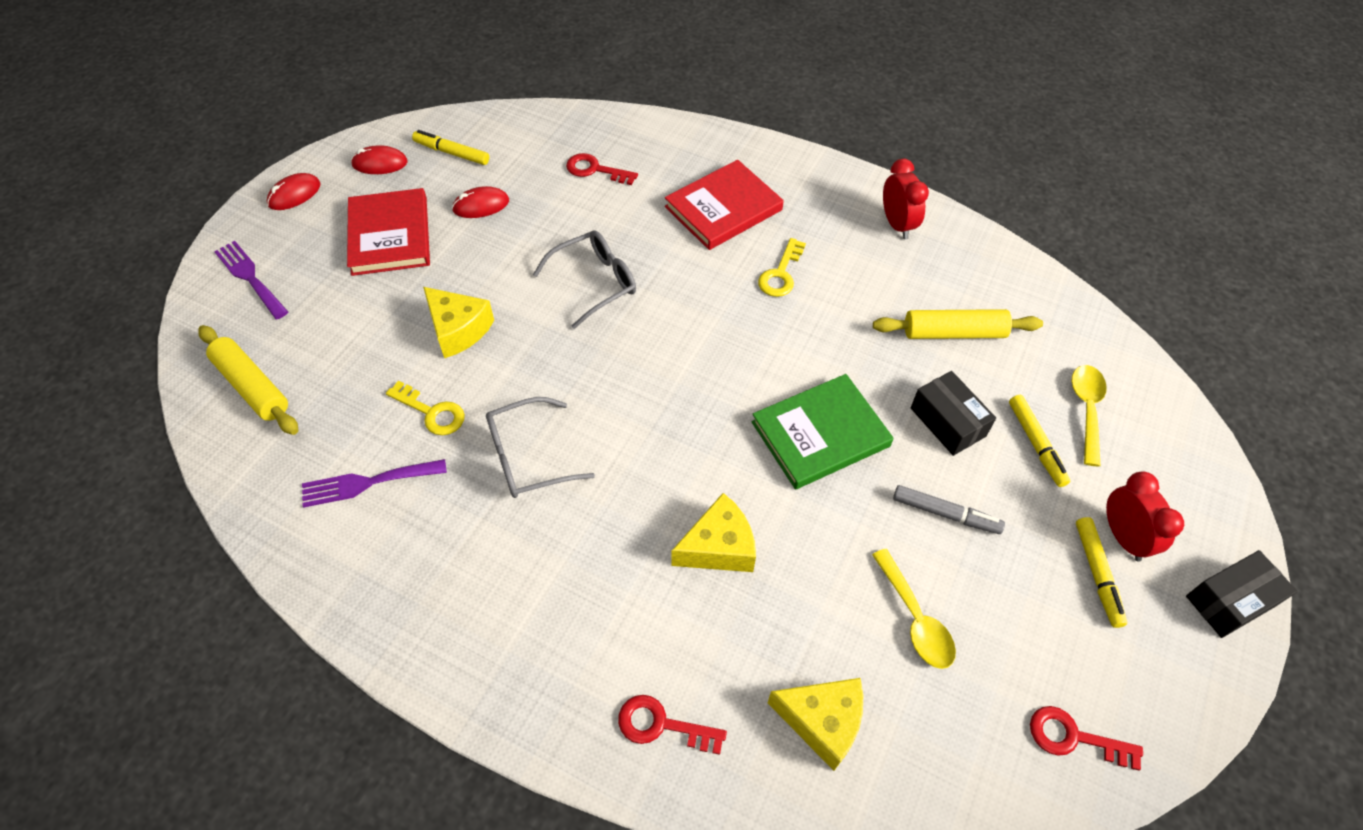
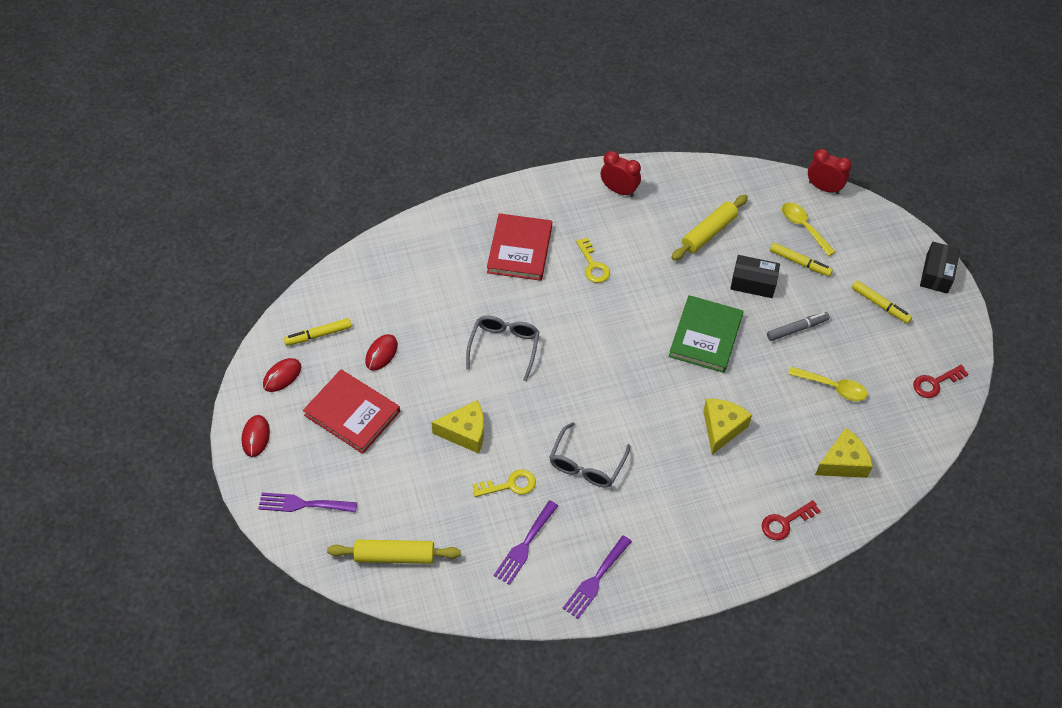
camera: 45 degrees left, 0 degrees up
red key [566,153,638,185] -> none
red clock [1106,471,1184,562] -> red clock moved to [808,149,852,194]
none -> purple fork [562,535,632,619]

